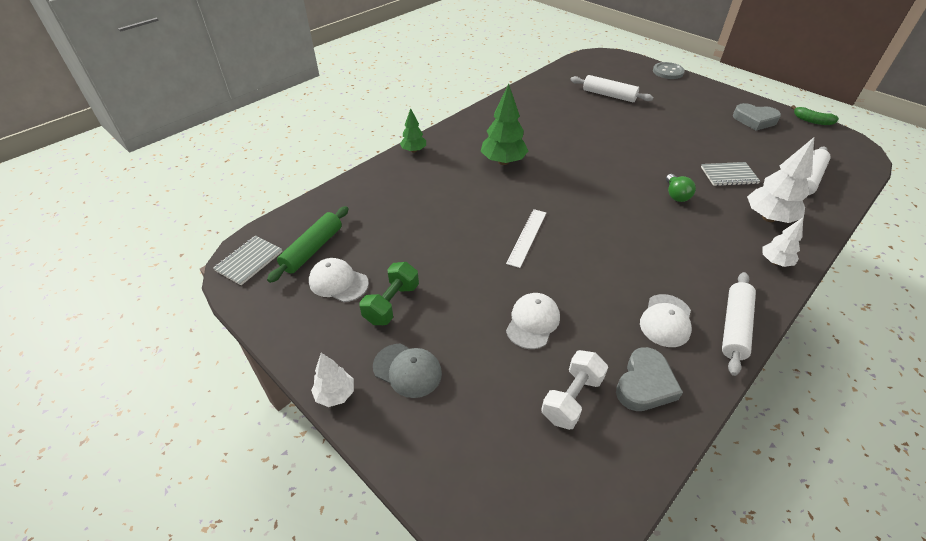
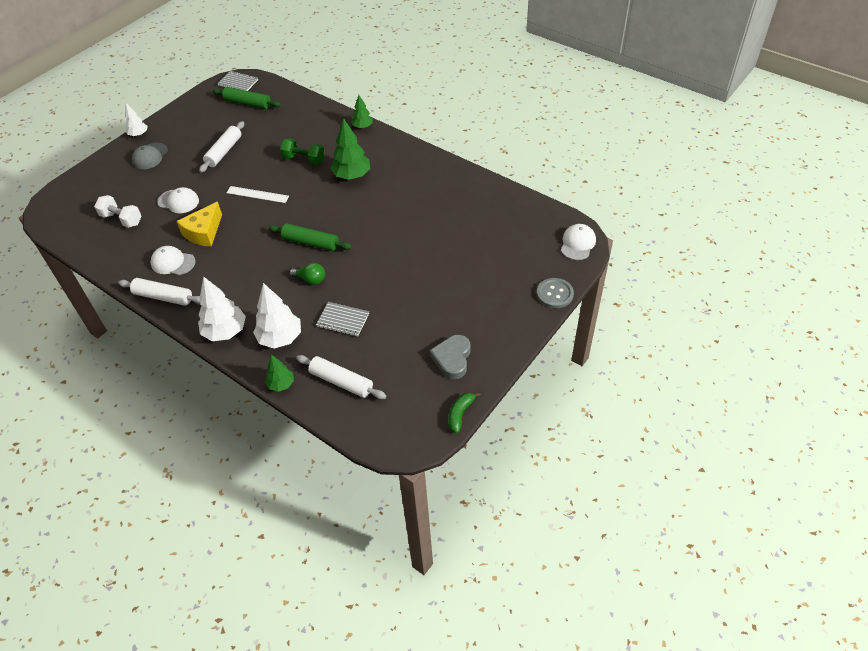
camera: 85 degrees right, 5 degrees up
white cap [309,258,369,302] -> white cap moved to [561,224,596,260]
green dumbbell [359,262,419,325] -> green dumbbell moved to [280,138,325,165]
white rolling pin [570,75,653,102] -> white rolling pin moved to [199,121,244,173]
grey heart [616,347,683,411] -> none
green light bulb [666,174,696,202] -> green light bulb turned 150 degrees counterclockwise [290,263,325,285]
grey notebook [701,162,760,186] -> grey notebook turned 60 degrees counterclockwise [316,302,369,336]
white tree [762,218,803,267] -> white tree [198,276,246,341], size x1.72
none -> yellow cheese [176,202,222,247]
none -> green tree [265,355,294,392]
none -> green rolling pin [268,223,352,251]

